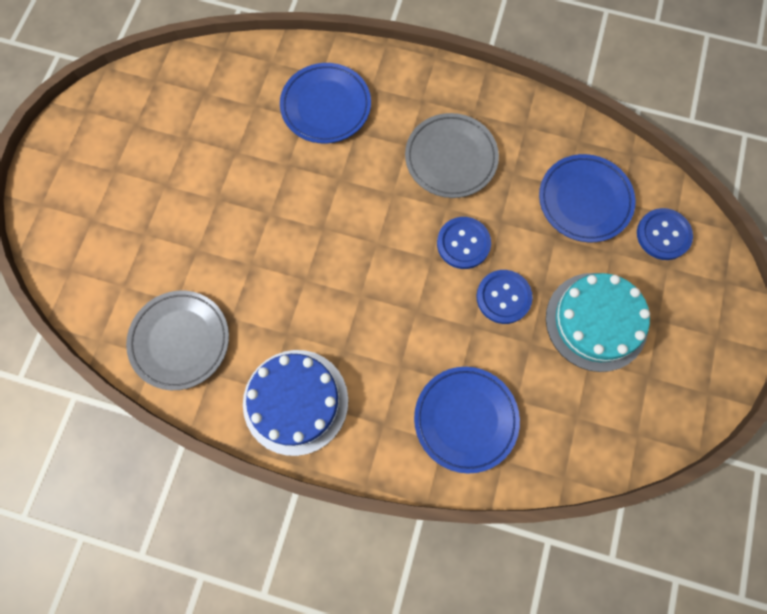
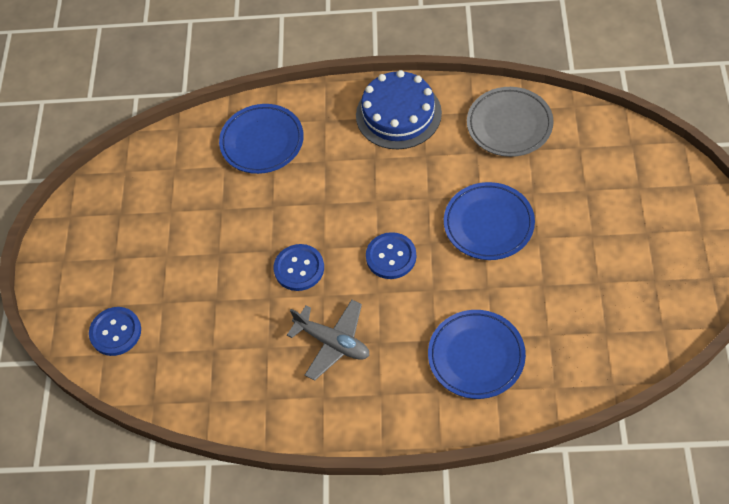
camera: 170 degrees right, 15 degrees down
grey plate [405,113,499,198] -> grey plane [287,300,369,380]
blue button [476,270,533,324] -> blue button moved to [366,232,416,279]
blue plate [539,154,636,242] -> blue plate moved to [444,182,535,260]
turquoise cake [546,273,650,372] -> none

